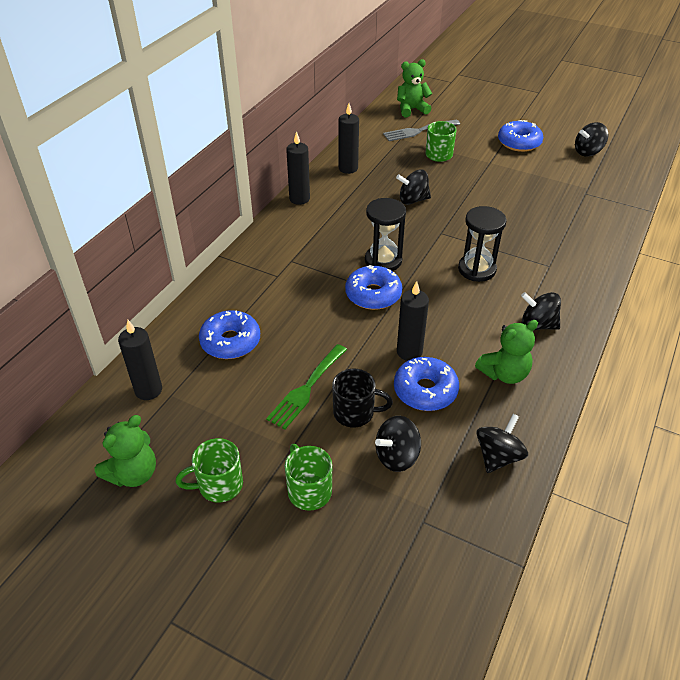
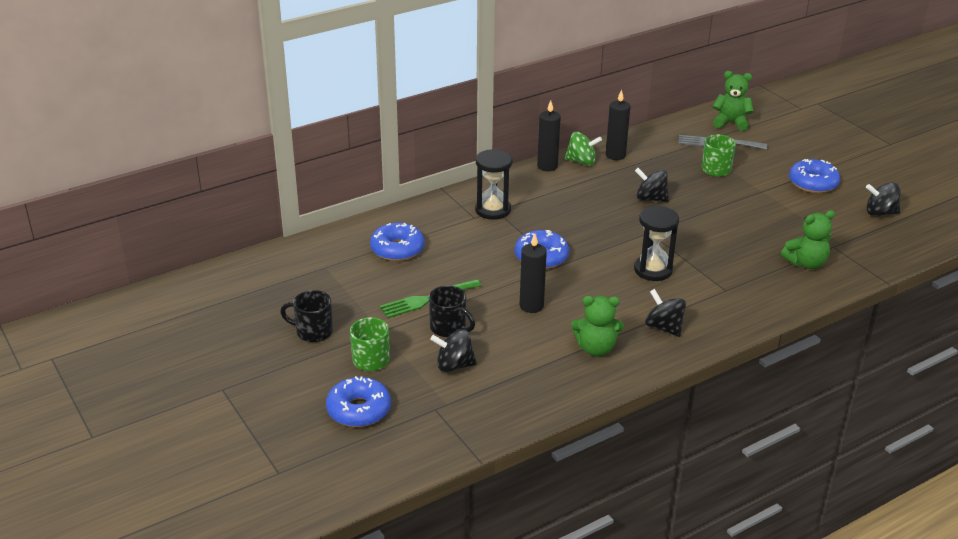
camera: 30 degrees right, 10 degrees down
green teddy bear [95,415,156,487] -> green teddy bear moved to [781,210,835,269]
black candle [118,320,162,400] -> none
green mug [175,438,243,502] -> black mug [280,290,333,342]
black hourglass [365,198,406,271] -> black hourglass moved to [475,149,512,220]
blue donut [394,357,459,411] -> blue donut moved to [326,376,391,427]
black spinning top [476,414,528,473] -> none
none -> green spinning top [564,132,602,166]

